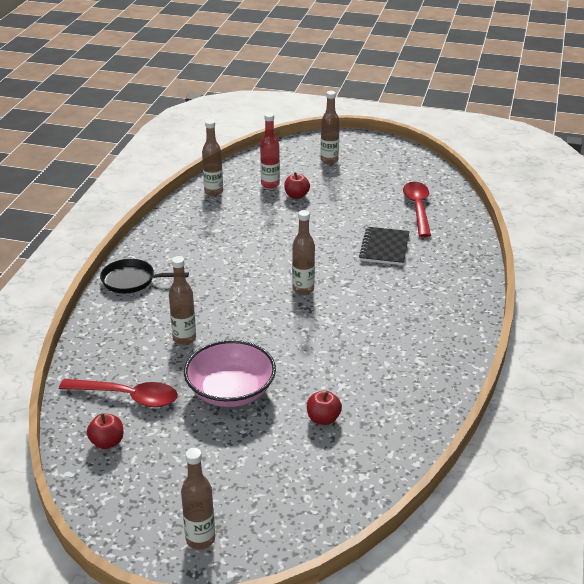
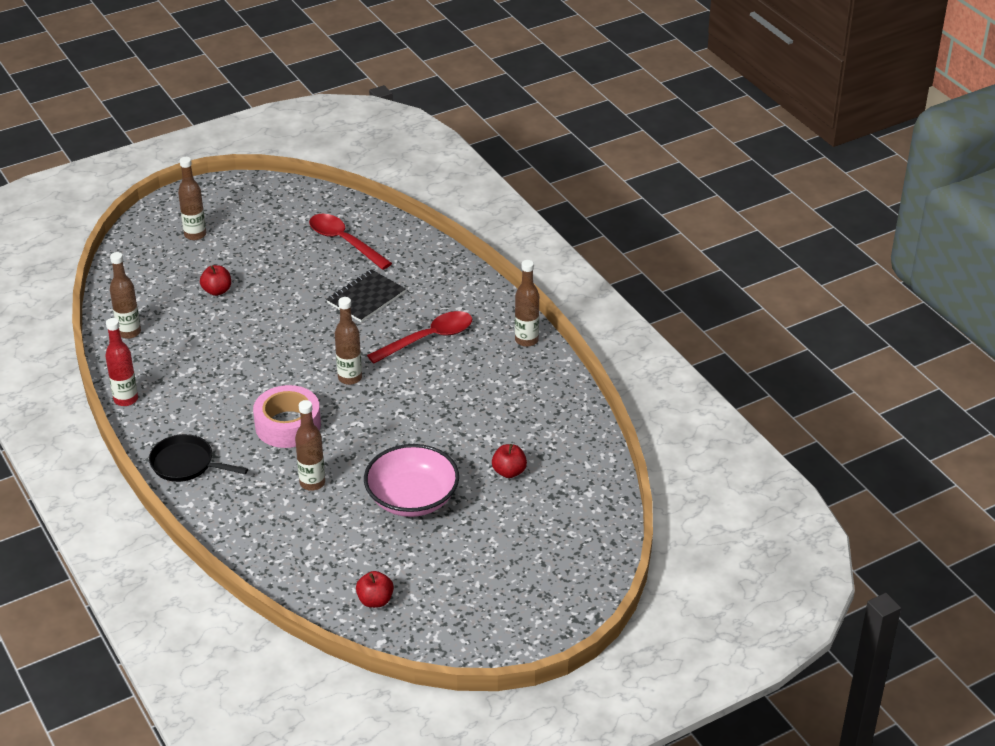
camera: 45 degrees left, 5 degrees up
red spoon [59,379,178,407] -> red spoon moved to [367,311,472,364]
black pan [100,259,189,293] -> black pan turned 60 degrees clockwise [149,434,248,482]
brown bottle [181,448,215,549] -> brown bottle moved to [515,260,539,347]
red bottle [260,113,280,188] -> red bottle moved to [105,318,138,406]
black notebook [359,227,410,265] -> black notebook turned 75 degrees clockwise [326,269,406,322]
none -> pink tape [253,385,321,448]

